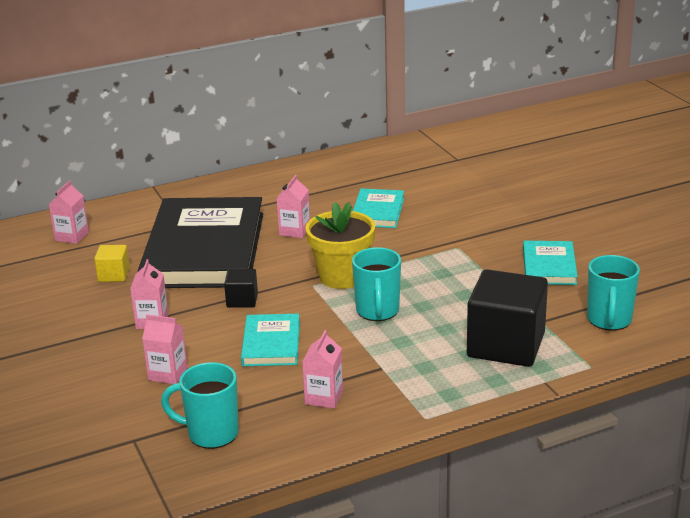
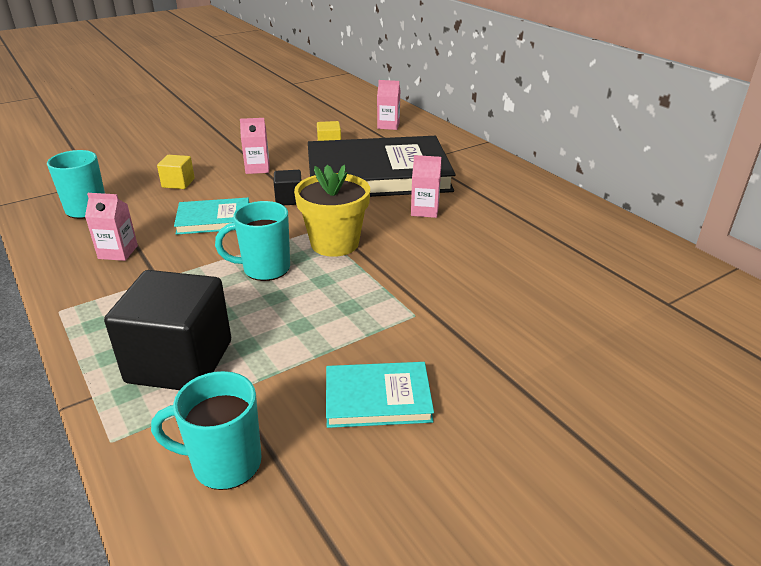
camera: 80 degrees right, 5 degrees up
pink carton [142,314,187,384] -> yellow cube [157,155,195,189]
turquoise book [353,188,404,228] -> none

